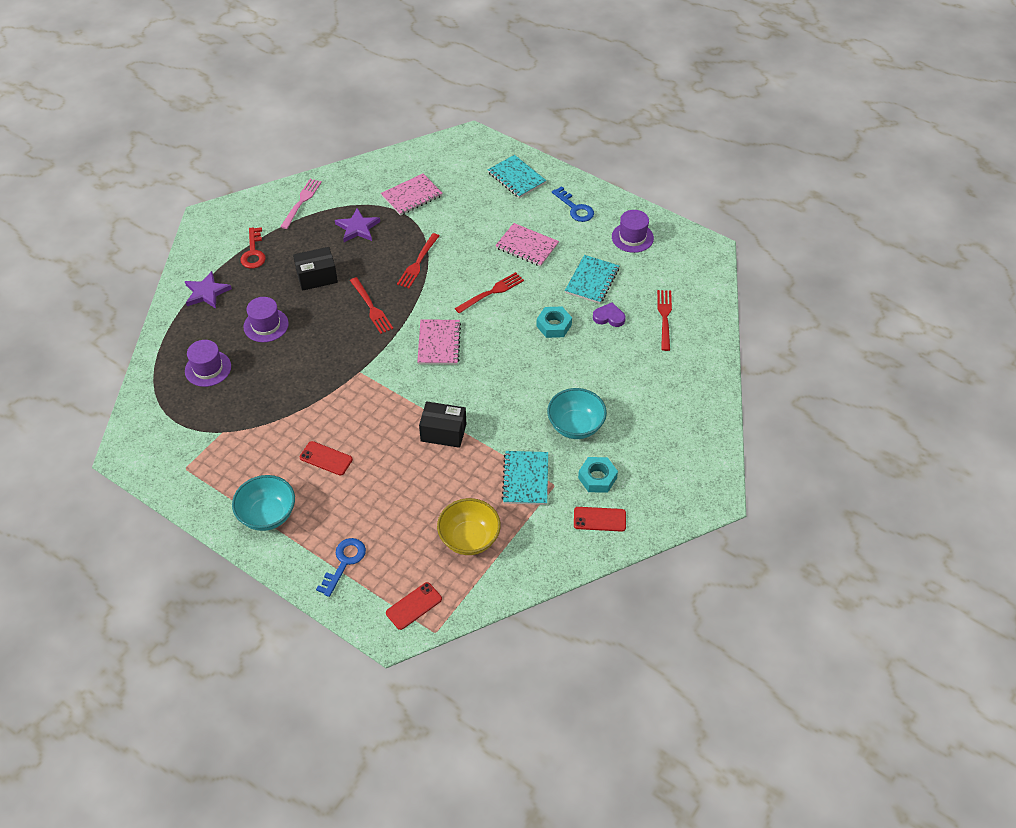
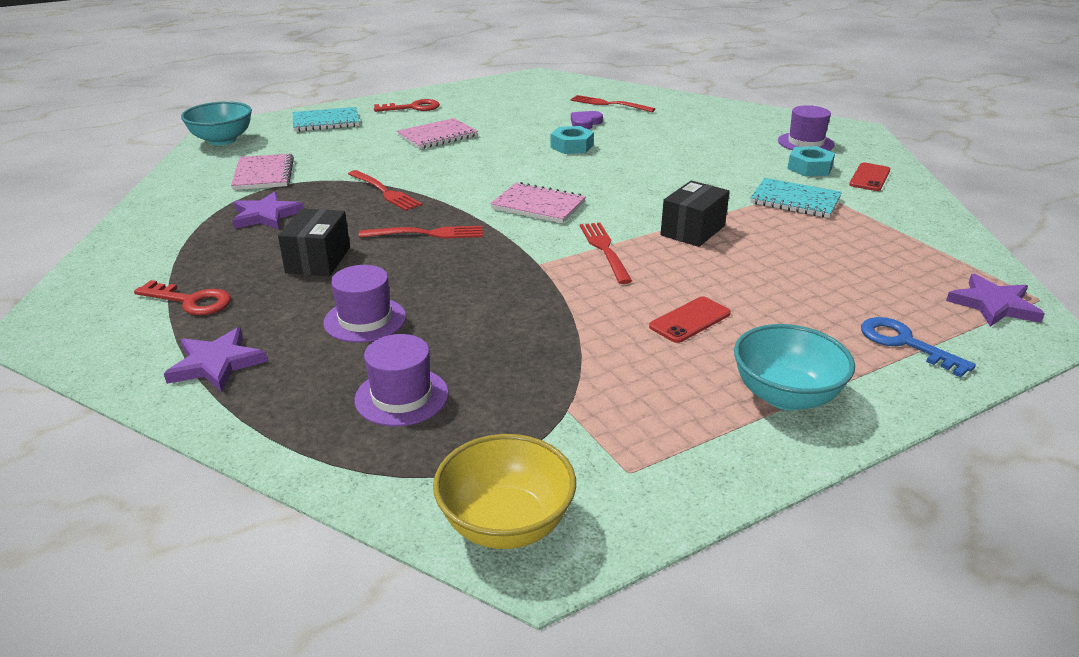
camera: 65 degrees left, 20 degrees down
pink fork [280,179,322,229] -> none
red phone [386,582,442,630] -> purple star [946,274,1045,327]
yellow bowl [437,498,501,555] -> yellow bowl moved to [433,434,576,549]
red fork [455,272,524,314] -> red fork moved to [580,222,632,284]
turquoise bowl [547,388,607,439] -> turquoise bowl moved to [181,101,252,145]
blue key [552,186,594,222] -> red key [374,99,440,112]
turquoise notebook [565,255,619,304] -> none
purple hat [612,210,654,253] -> purple hat moved to [778,105,835,151]

